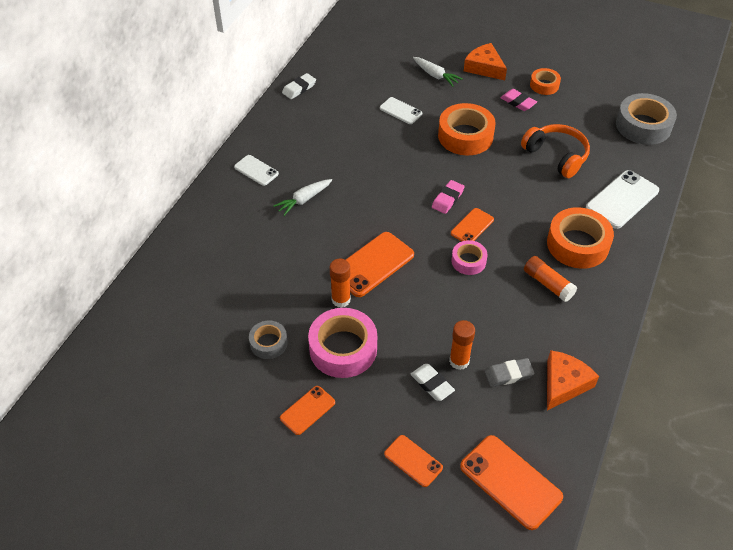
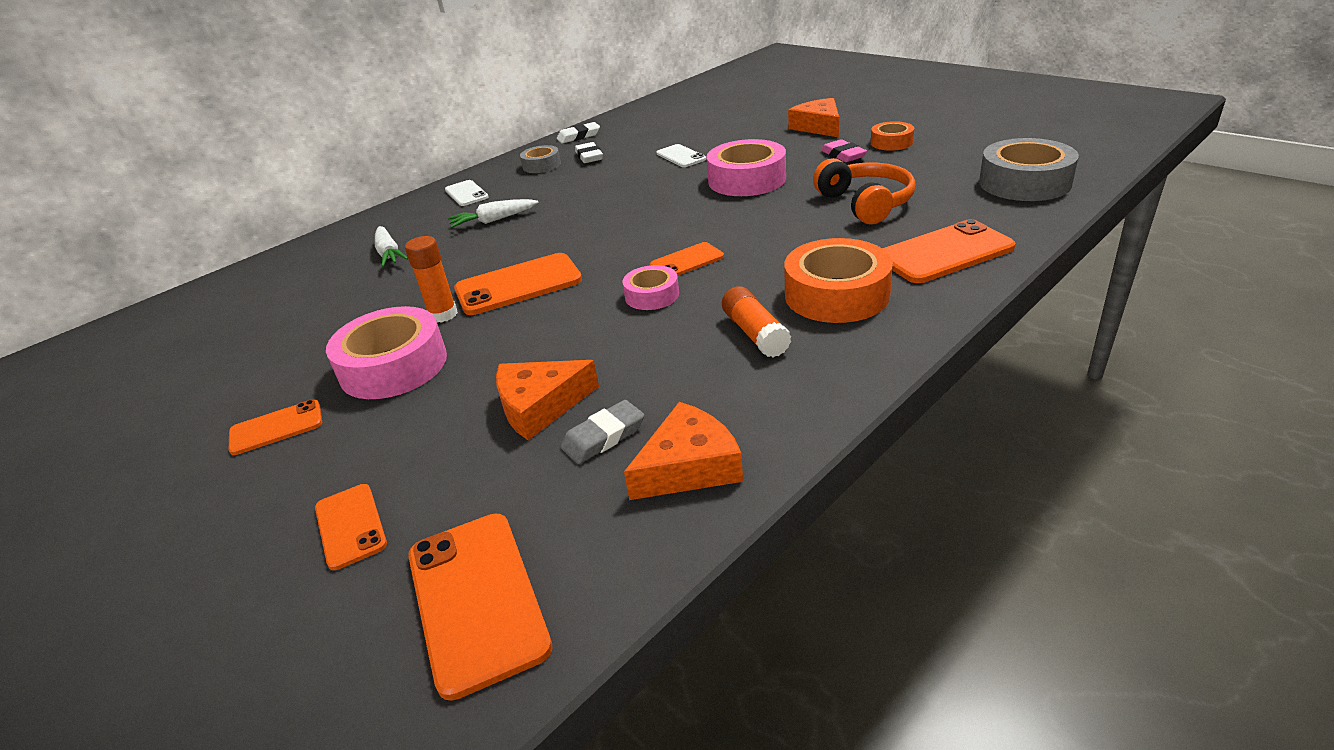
camera: 25 degrees right, 15 degrees down
grey tape [249,320,288,359] -> grey tape moved to [520,145,561,173]
white eraser [410,364,455,401] -> white eraser moved to [575,142,603,163]
white carrot [413,57,463,87] -> white carrot moved to [375,226,408,267]
pink eraser [432,180,465,214] -> none
orange tape [438,103,496,155] -> pink tape [706,139,786,196]
orange glue stick [449,320,475,370] -> orange cheese [496,360,599,440]
grey eraser [485,358,535,387] -> grey eraser turned 45 degrees counterclockwise [561,400,644,464]
white phone [586,170,659,229] -> orange phone [883,219,1016,283]

